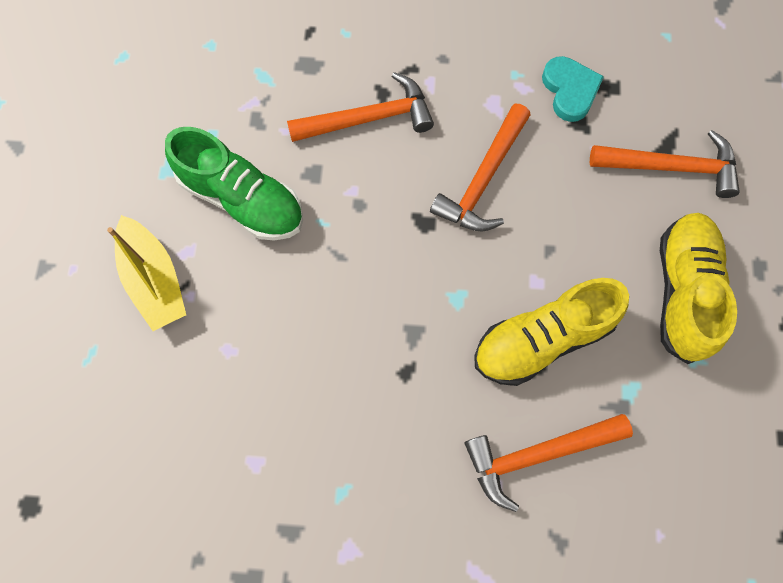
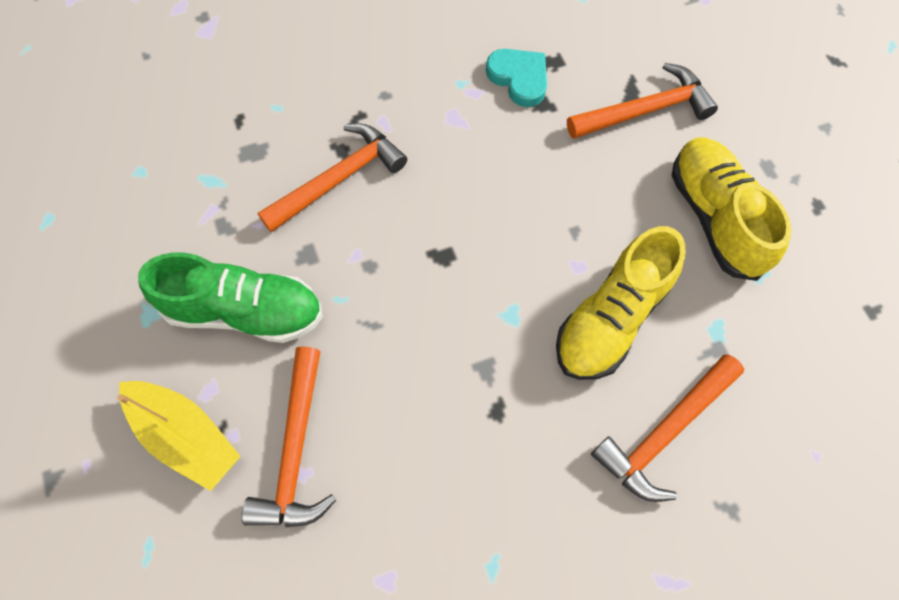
camera: 25 degrees left, 5 degrees down
orange hammer [430,104,531,232] -> orange hammer moved to [241,346,336,528]

